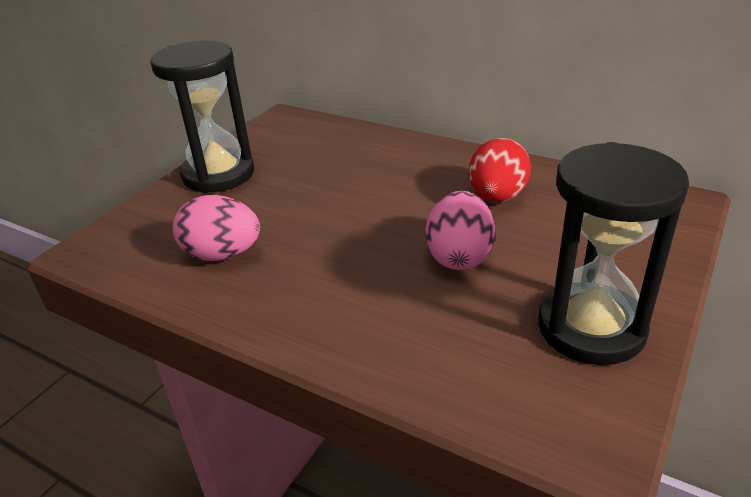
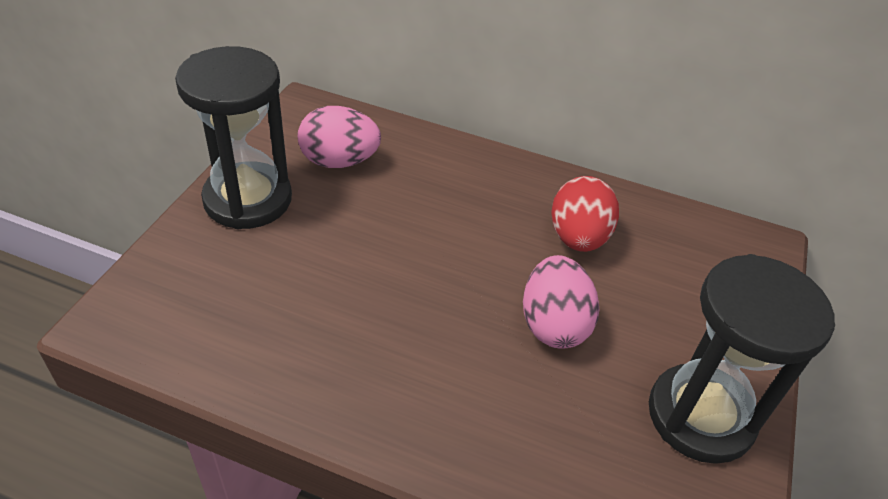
camera: 15 degrees left, 10 degrees up
pink egg [173,195,260,261] -> pink egg moved to [298,106,381,168]

